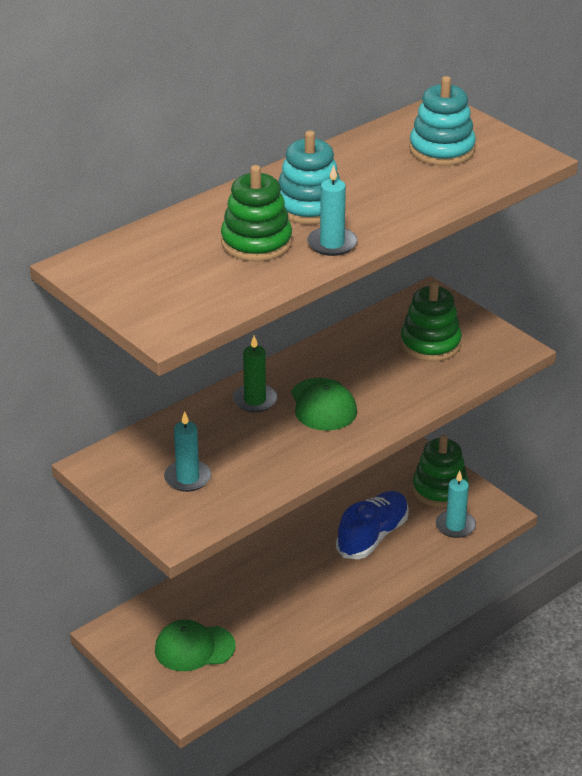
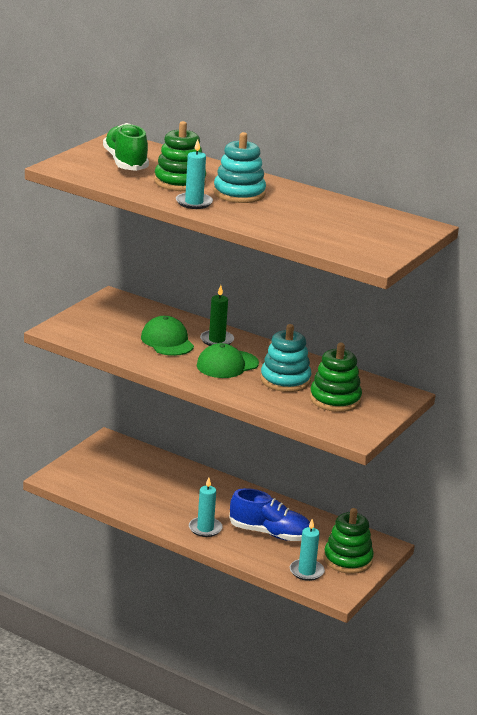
camera: 70 degrees right, 10 degrees down
green cap [155,620,236,671] -> green cap moved to [141,316,194,356]
turquoise candle [164,411,211,492] -> turquoise candle moved to [189,477,223,537]
turquoise stacking toy [409,76,476,166] -> turquoise stacking toy moved to [260,324,311,392]
none -> green shoe [103,123,149,171]

